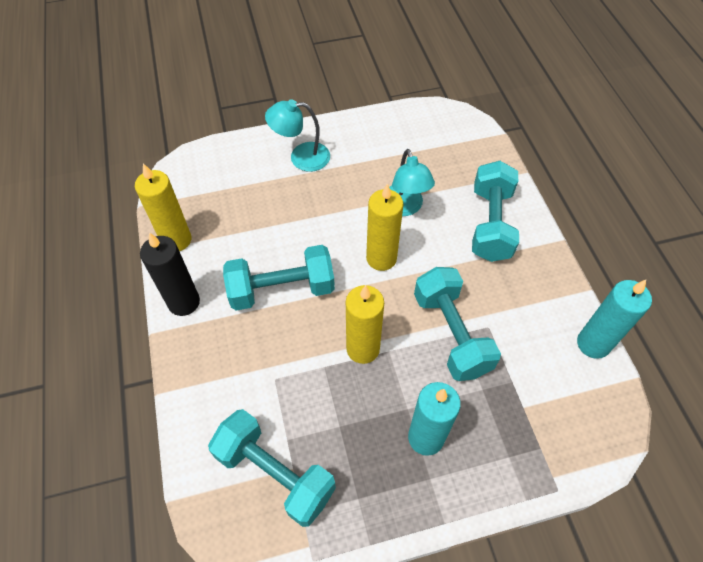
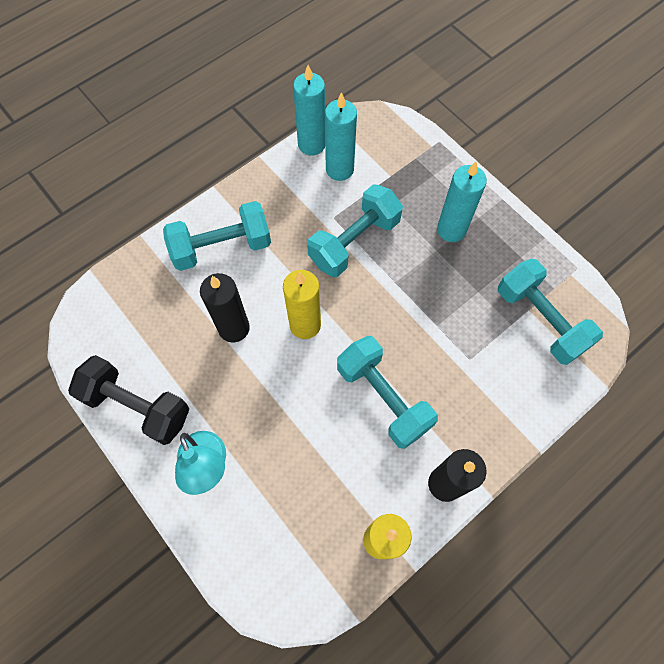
camera: 115 degrees left, 10 degrees up
turquoise dumbbell [208,409,336,527] -> turquoise dumbbell turned 45 degrees counterclockwise [498,259,603,365]
yellow candle [346,285,384,364] -> none
turquoise lamp [389,149,435,216] -> black candle [200,273,250,342]
none -> black dumbbell [68,355,189,445]
none -> turquoise candle [325,92,357,181]

